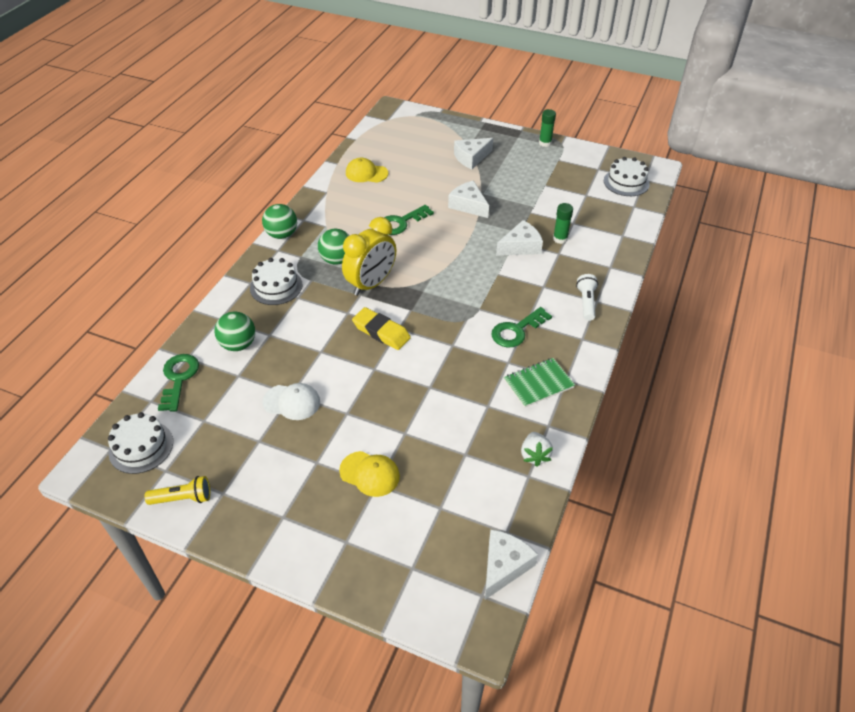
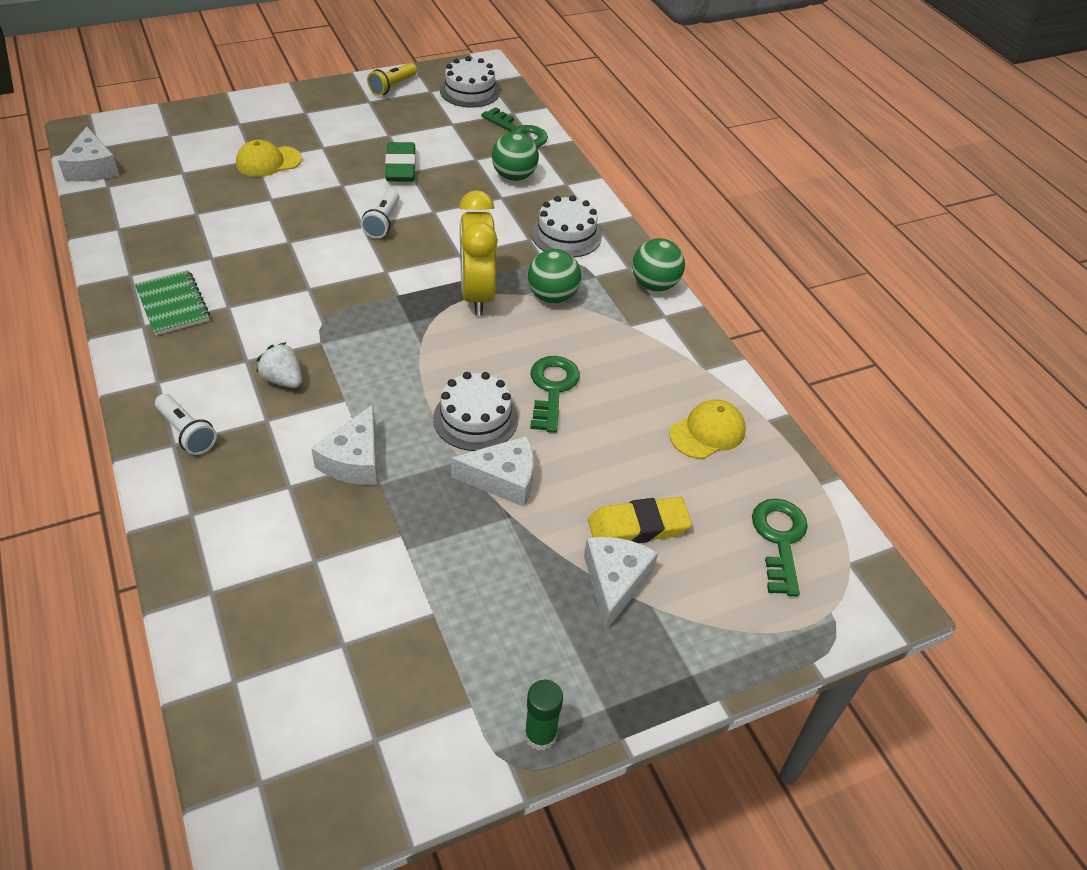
camera: 130 degrees right, 0 degrees up
white cap [262,383,320,420] -> green eraser [385,142,416,182]
yellow eraser [352,307,411,350] -> yellow eraser moved to [588,497,692,543]
green key [491,307,552,348] -> green key moved to [752,499,808,596]
green notebook [504,358,575,408] -> green notebook turned 45 degrees counterclockwise [135,270,210,336]
white strawberry [521,432,553,467] -> white strawberry moved to [256,342,302,388]
green glue stick [553,203,573,244] -> none
white cake [604,157,650,196] -> white cake moved to [433,372,518,451]
none -> white flashlight [361,189,400,238]

